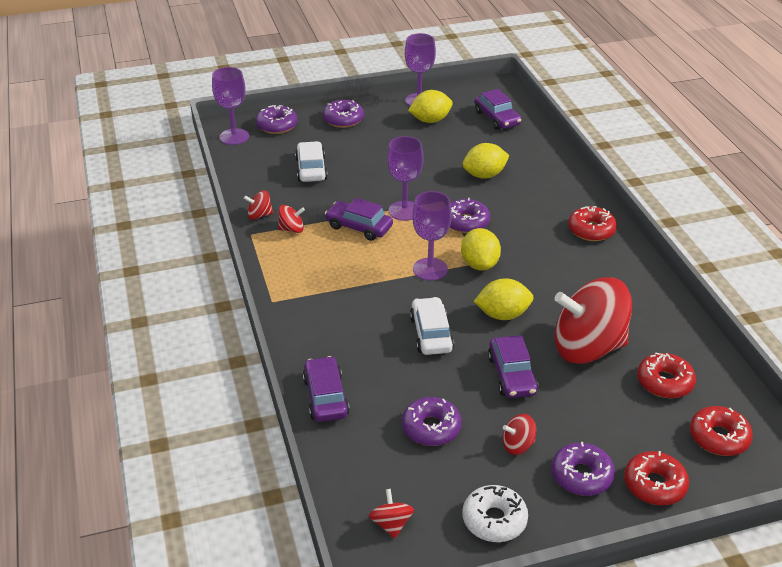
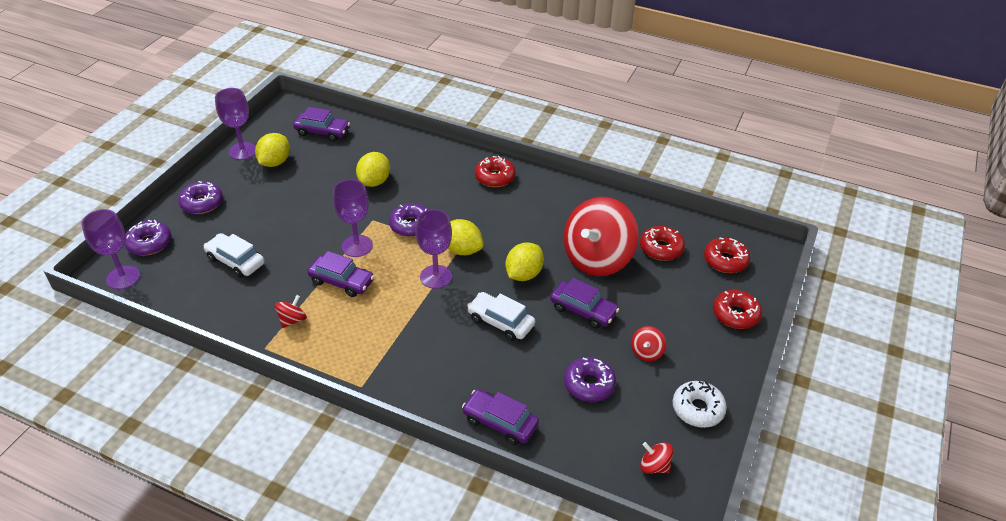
camera: 50 degrees left, 5 degrees up
red spinning top [244,190,273,220] -> none
purple car [325,198,393,241] -> purple car turned 135 degrees counterclockwise [307,251,374,297]
purple donut [551,442,615,496] -> none

